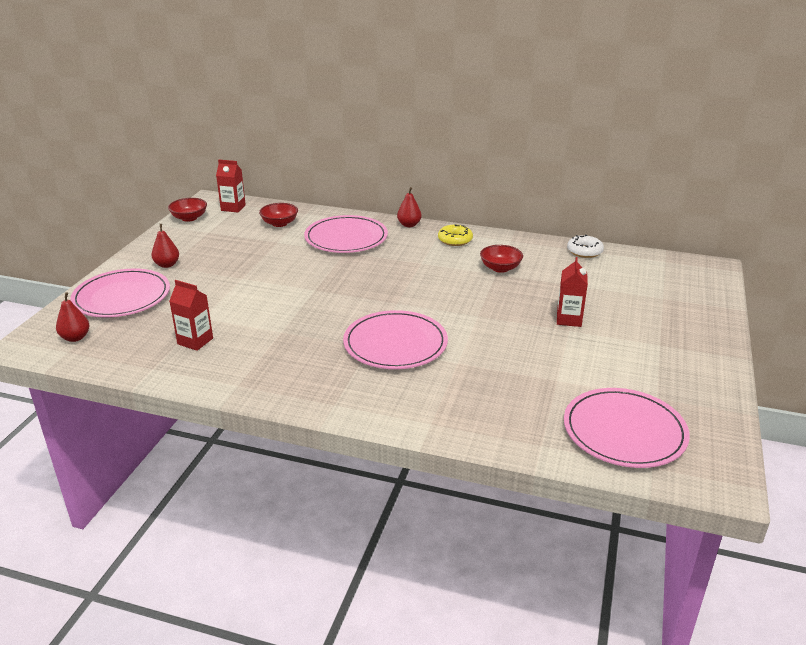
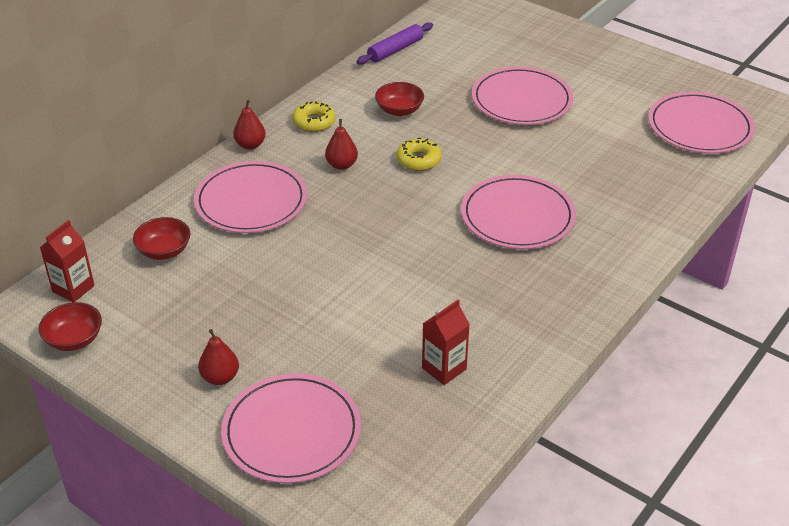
camera: 70 degrees left, 10 degrees up
red pear [56,292,89,342] -> red pear moved to [325,119,358,170]
red carton [557,257,588,327] -> pink plate [472,67,573,125]
white donut [567,234,604,258] -> purple rolling pin [357,22,433,65]
none -> yellow donut [396,138,442,171]

